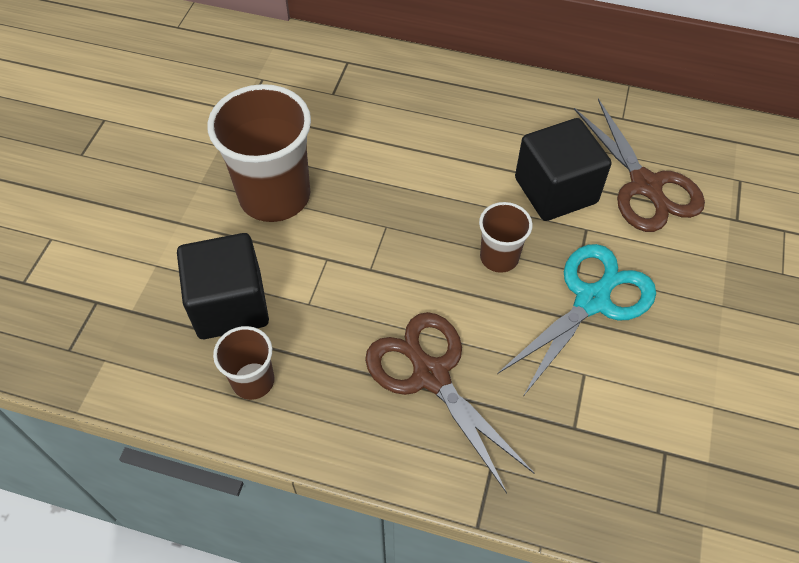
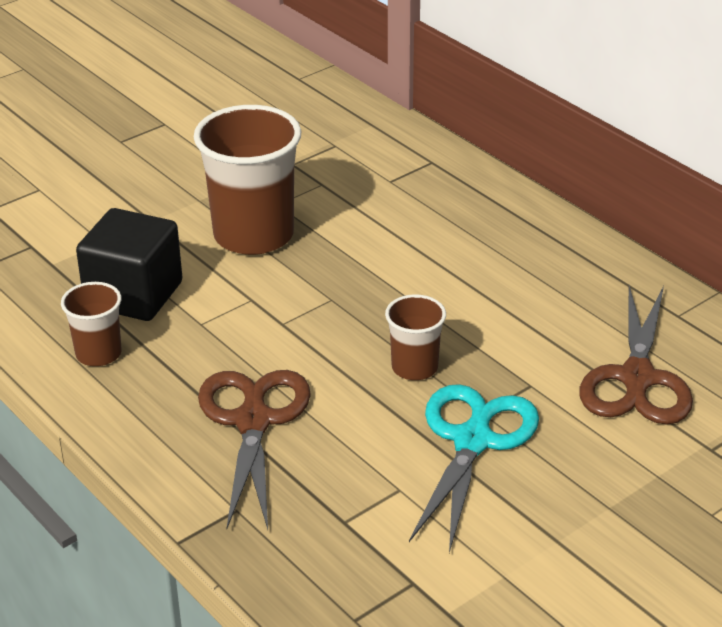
camera: 35 degrees right, 20 degrees down
turquoise scissors [497,244,656,395] -> turquoise scissors turned 60 degrees counterclockwise [409,384,539,553]
black cube [515,118,611,221] -> none

